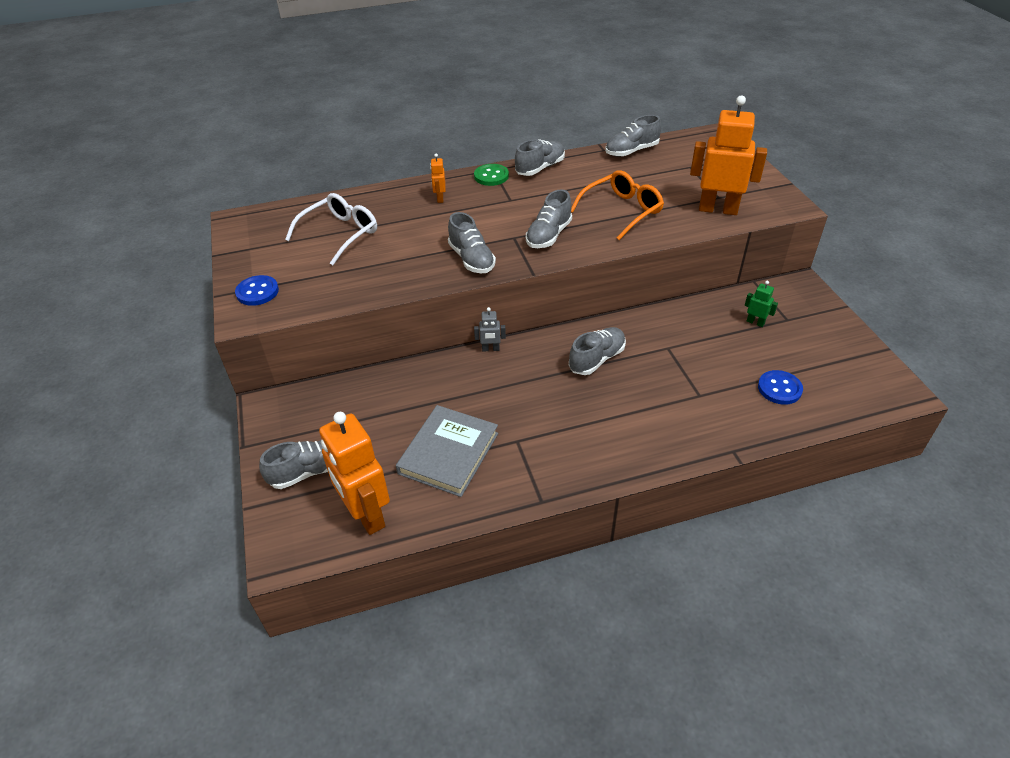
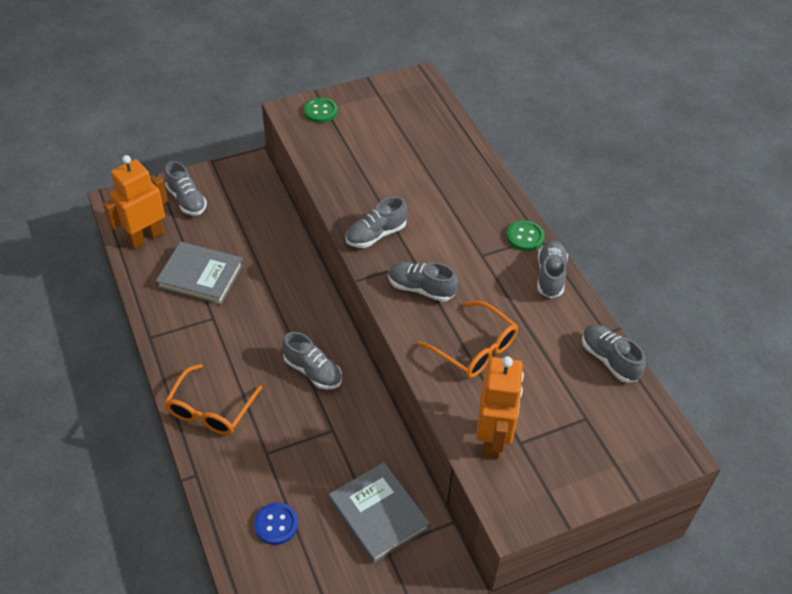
camera: 80 degrees right, 5 degrees up
blue button [235,275,279,306] -> green button [304,98,338,123]
white glasses [285,193,377,265] -> none
orange robot [430,153,446,203] -> none
grey robot [474,307,506,352] -> none
grey shoe [515,139,565,176] -> grey shoe turned 120 degrees counterclockwise [537,241,568,298]
green robot [745,281,778,327] -> grey book [329,462,430,564]
none -> orange glasses [164,364,263,435]

